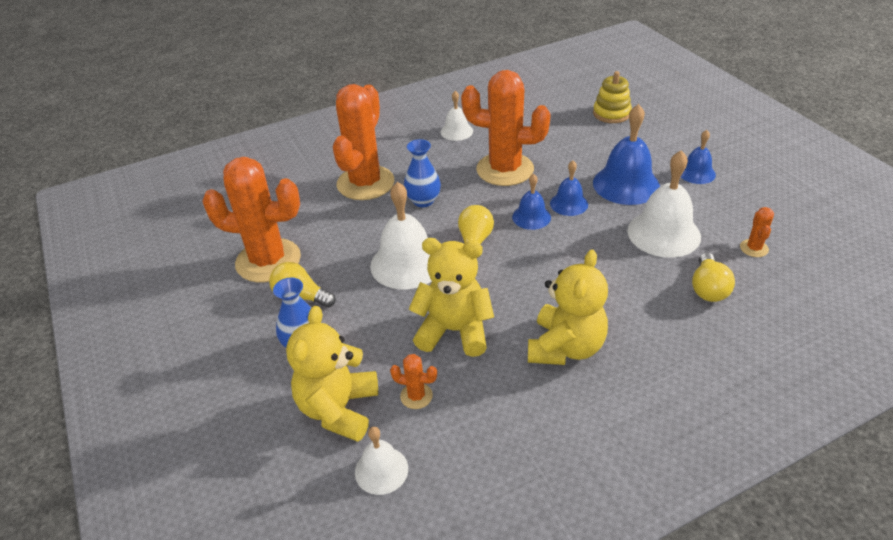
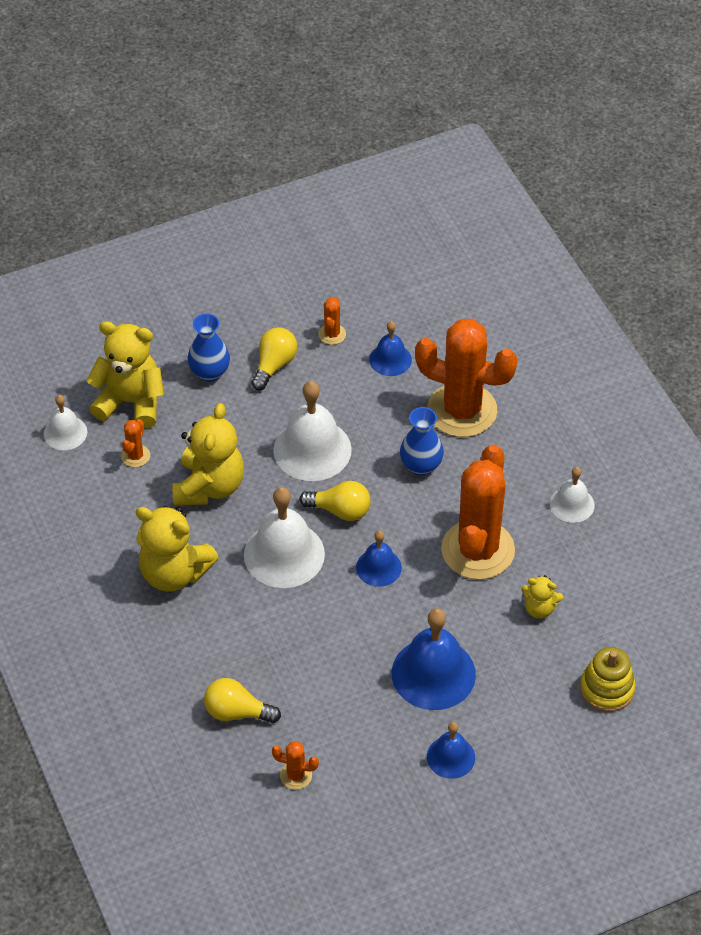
camera: 90 degrees right, 10 degrees up
orange cactus [202,157,301,283] -> orange cactus [318,298,346,345], size x0.41
blue bell [550,161,588,216] -> blue bell moved to [369,321,412,376]
white bell [627,150,701,258] -> white bell moved to [244,487,325,588]
none -> yellow teddy bear [521,575,563,619]

